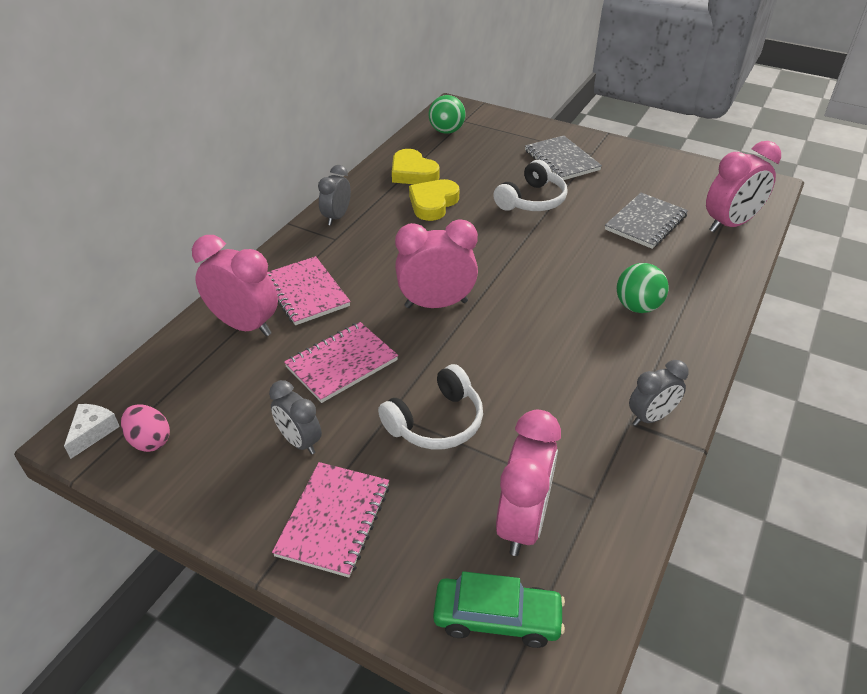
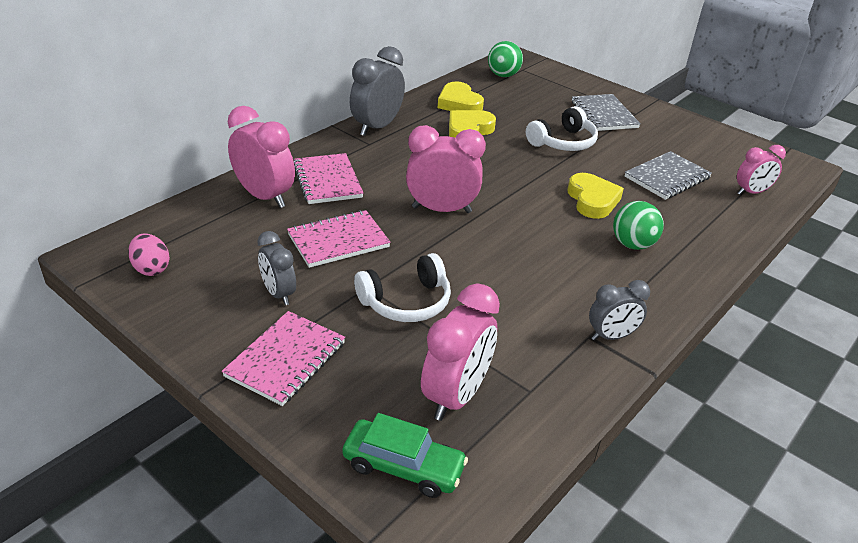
camera: 10 degrees right, 5 degrees down
white cheese [64,404,120,459] -> none
grey clock [318,165,351,225] -> grey clock [350,46,405,136], size x1.62
pink clock [706,141,781,232] -> pink clock [737,145,786,195], size x0.62
none -> yellow heart [567,173,624,219]

